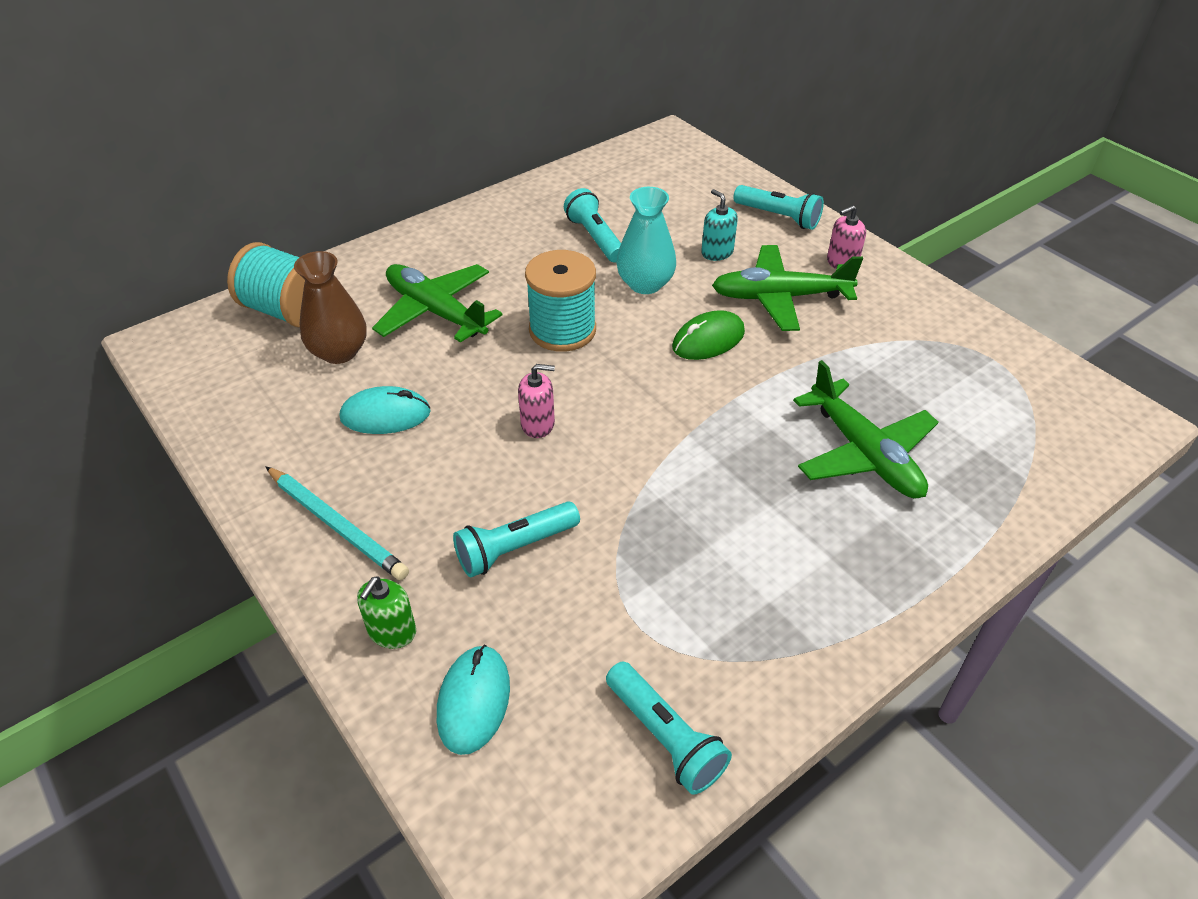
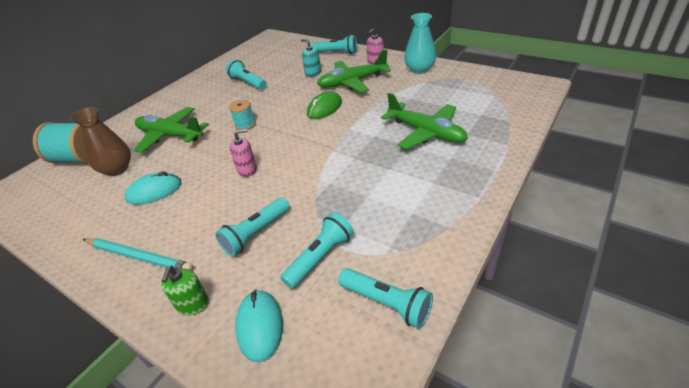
camera: 15 degrees left, 5 degrees down
turquoise spool [525,250,596,352] -> turquoise spool [229,99,256,130], size x0.55
turquoise vase [616,187,676,294] -> turquoise vase moved to [404,13,436,74]
none -> turquoise flashlight [280,213,354,289]

